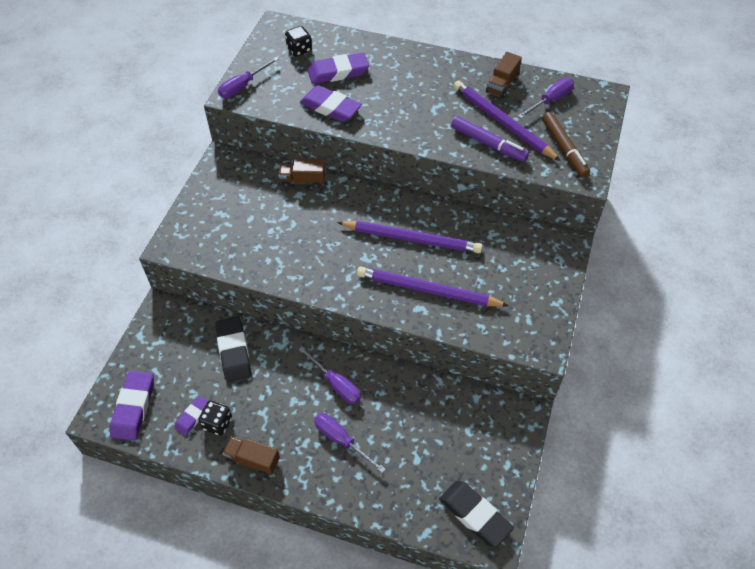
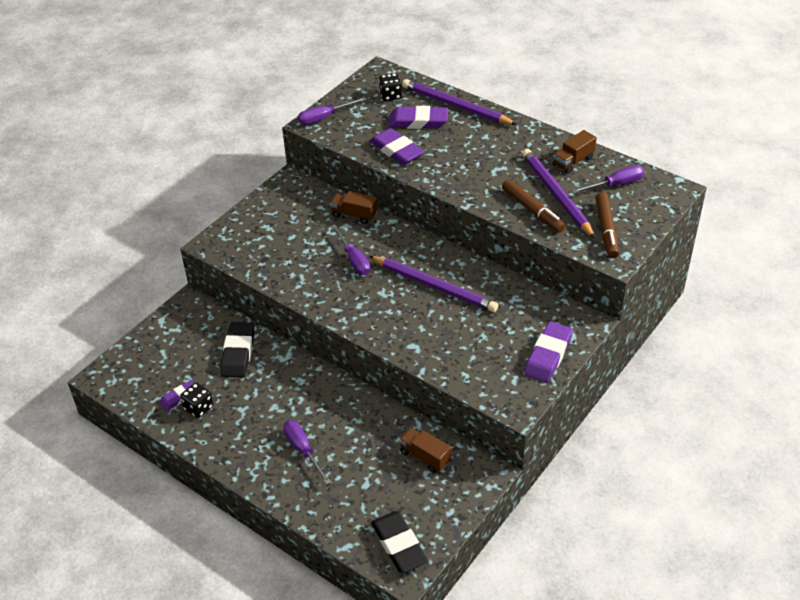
camera: 20 degrees right, 10 degrees down
purple eraser [110,371,154,441] -> purple eraser moved to [524,321,573,383]
brown truck [223,437,280,477] -> brown truck moved to [399,428,451,473]
purple screwdriver [298,346,361,404] -> purple screwdriver moved to [331,224,371,275]
purple pencil [357,266,509,307] -> purple pencil moved to [402,79,517,125]
purple marker [451,116,529,162] -> brown marker [502,179,565,233]

